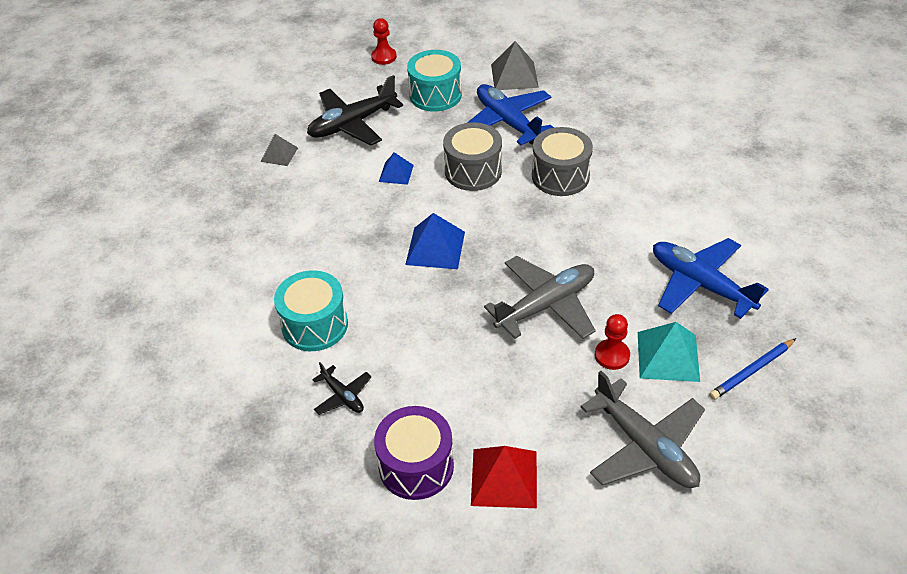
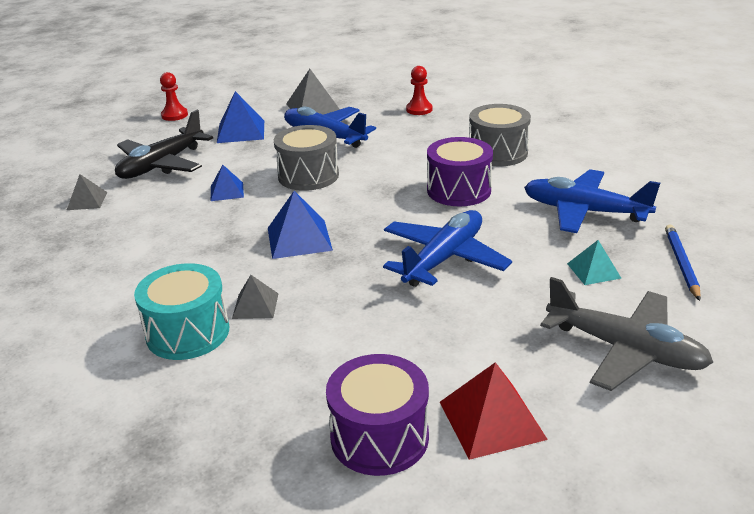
camera: 20 degrees left, 15 degrees down
black plane [312,362,371,415] -> none
turquoise drum [407,50,462,112] -> blue pyramid [217,91,264,143]
grey plane [484,256,596,339] -> blue plane [383,210,512,287]
grey drum [532,127,593,196] -> grey drum moved to [469,104,531,166]
red pawn [595,314,630,370] -> red pawn moved to [406,66,432,115]
turquoise pyramid [638,322,700,382] -> turquoise pyramid [567,240,621,285], size x0.61
blue pencil [709,338,796,400] -> blue pencil turned 150 degrees clockwise [665,225,701,301]
none -> grey pyramid [232,275,279,319]
none -> purple drum [427,137,493,206]

